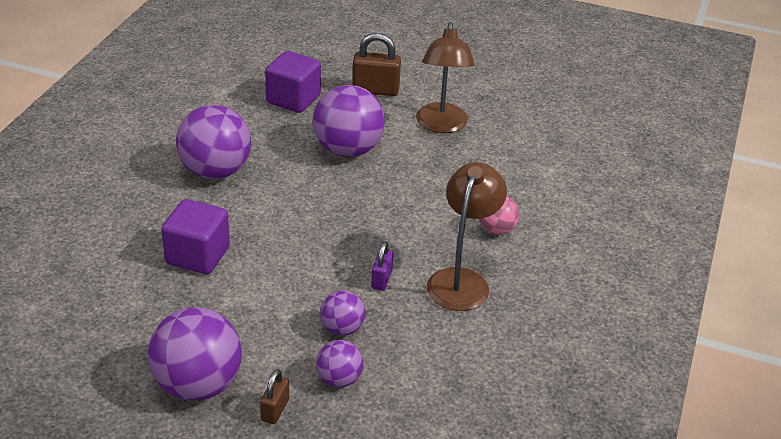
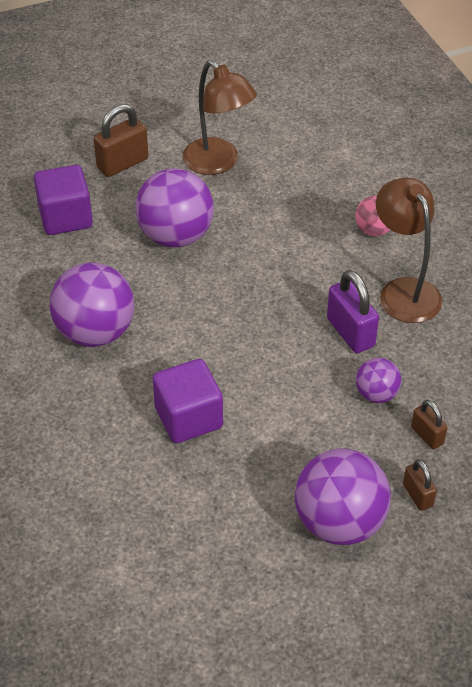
camera: 40 degrees left, 10 degrees up
purple ball [316,340,363,387] -> brown padlock [411,400,447,449]
purple padlock [371,241,393,291] -> purple padlock [327,270,379,353], size x1.71

